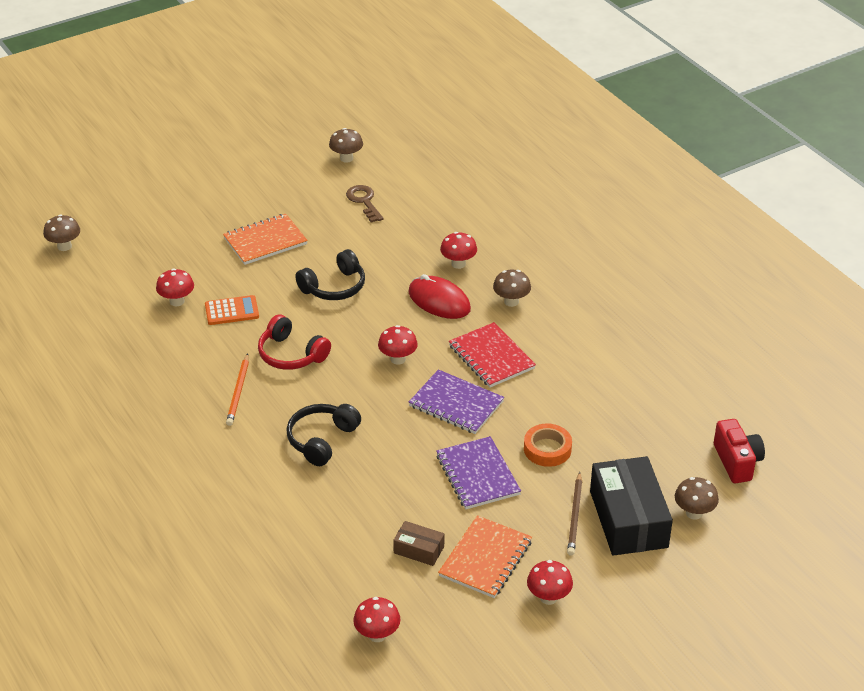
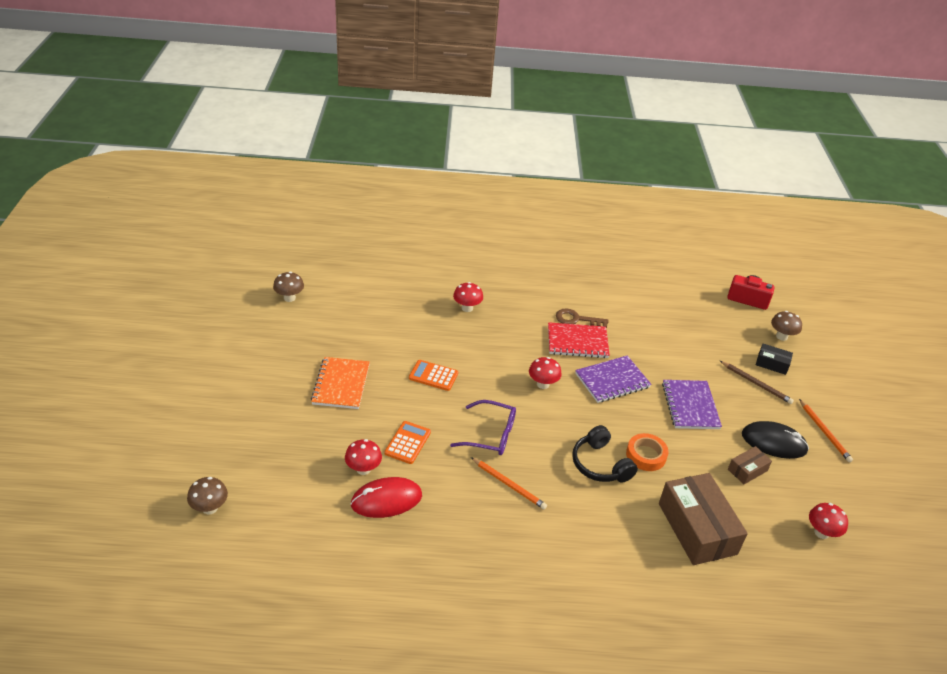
camera: 60 degrees left, 0 degrees up
red headphones [258,314,331,370] -> purple glasses [450,400,516,455]
black headphones [295,249,365,300] -> orange calculator [409,360,458,391]
brown key [346,185,384,222] -> brown key moved to [556,309,608,328]
red mouse [408,274,471,319] -> red mouse moved to [351,477,422,518]
purple notebook [436,436,521,509] -> purple notebook turned 75 degrees clockwise [662,380,722,429]
orange notebook [438,515,532,598] -> black mouse [742,421,809,459]
brown mushroom [493,269,531,307] -> none
orange tape [524,424,572,467] -> orange tape moved to [626,433,669,471]
red mushroom [527,560,573,605] -> orange pencil [799,399,853,462]
black box [590,456,673,556] -> black box [756,344,793,375], size x0.48
none -> brown box [659,473,748,565]

